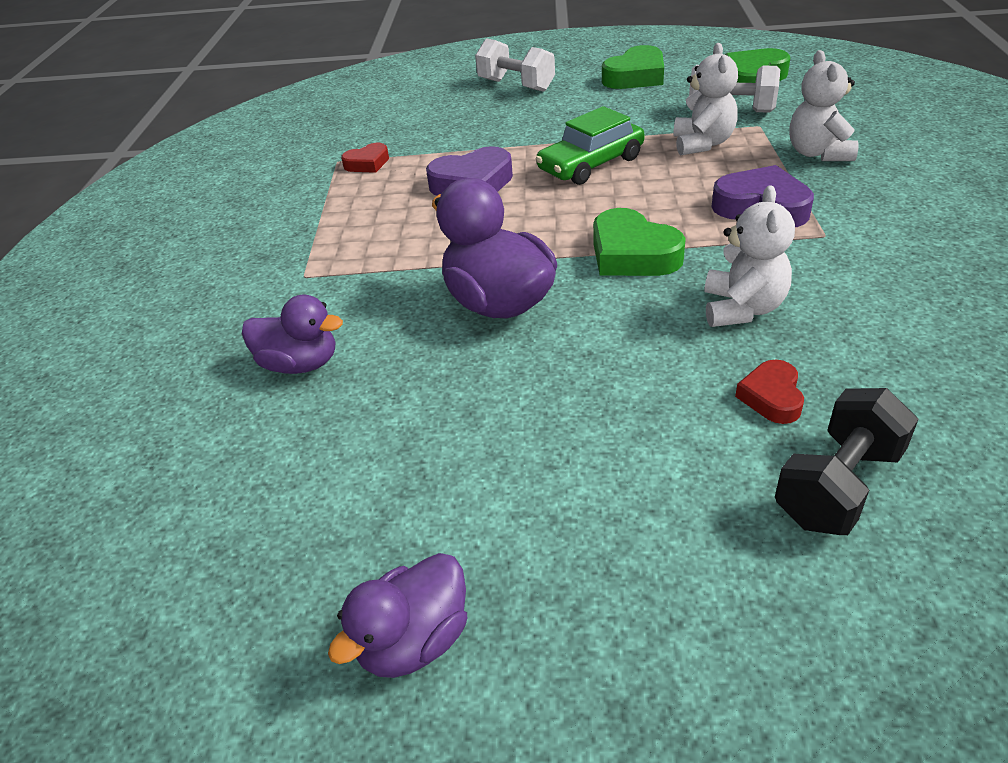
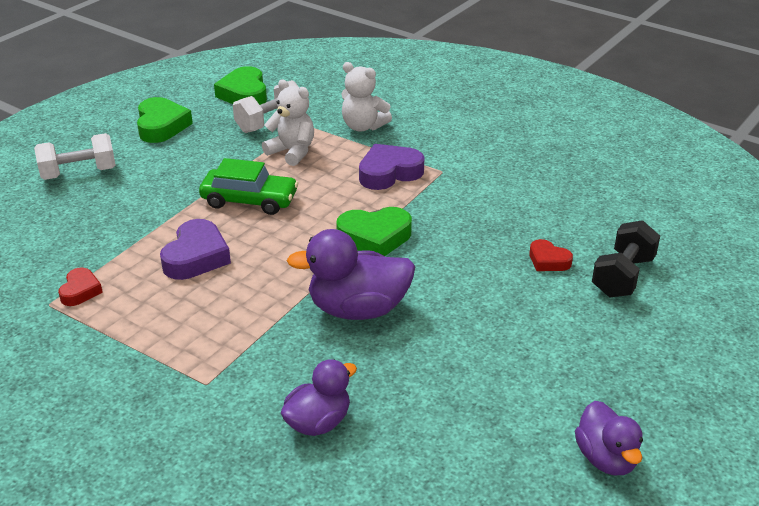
camera: 60 degrees left, 5 degrees down
green car [536,106,645,185] -> green car turned 75 degrees counterclockwise [199,158,298,215]
white teddy bear [704,185,795,327] -> none
black dumbbell [775,388,919,535] -> black dumbbell turned 45 degrees clockwise [592,220,660,297]

